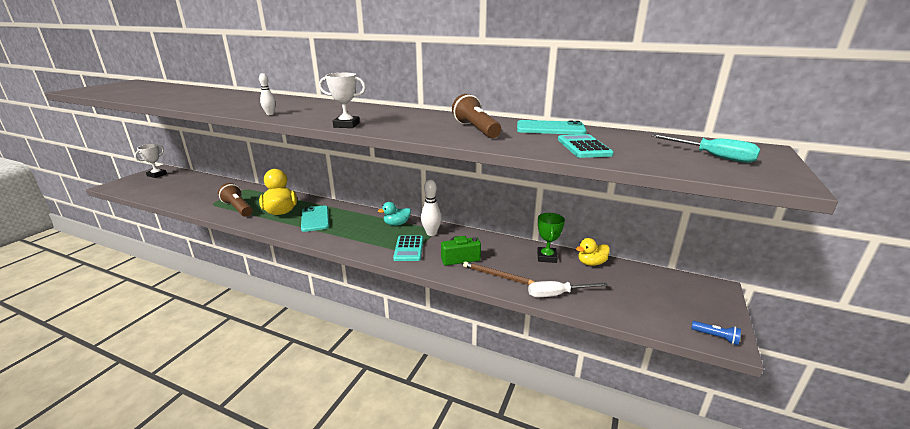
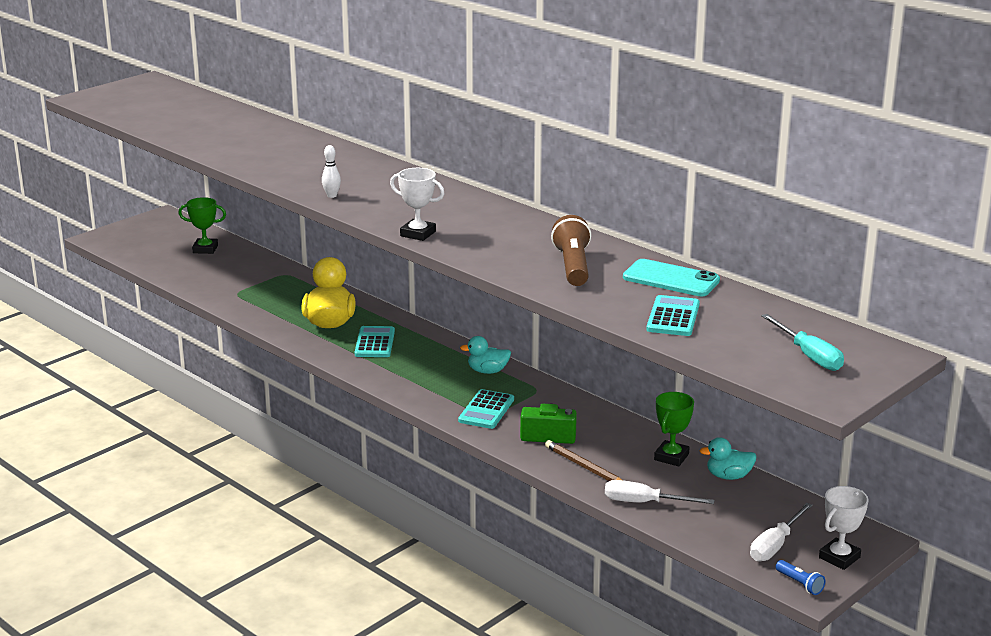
camera: 20 degrees right, 0 degrees up
white trophy [135,144,167,178] -> white trophy moved to [819,486,868,570]
brown flashlight [218,183,253,217] -> none
turquoise phone [301,205,329,232] -> turquoise calculator [355,326,395,357]
white bowling pin [421,179,442,236] -> none
yellow duck [576,238,610,266] -> turquoise duck [700,437,756,480]
none -> green trophy [178,197,226,254]
none -> white screwdriver [750,503,813,562]

